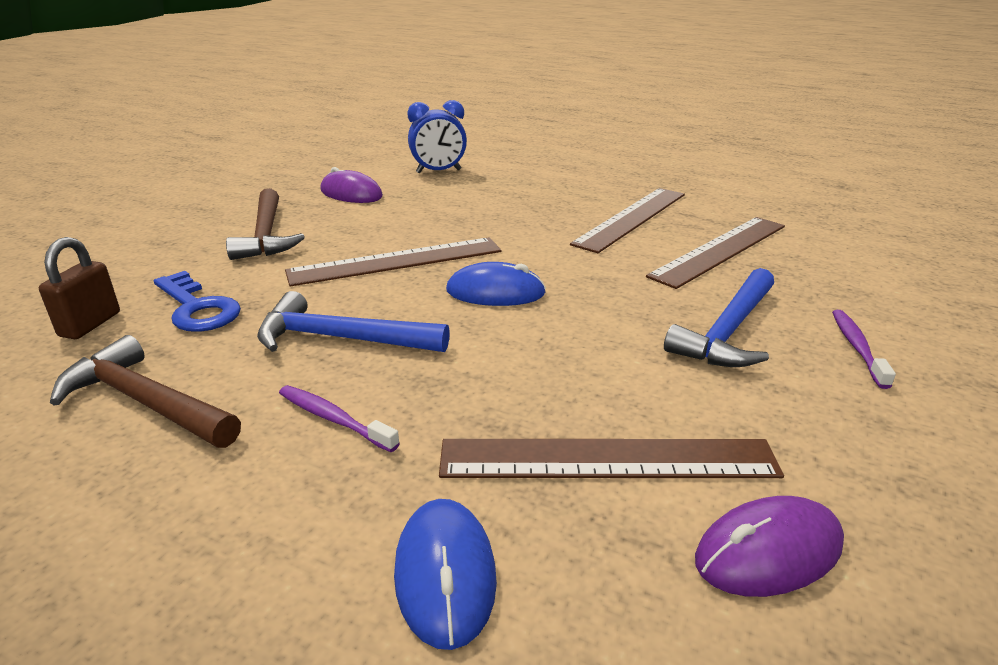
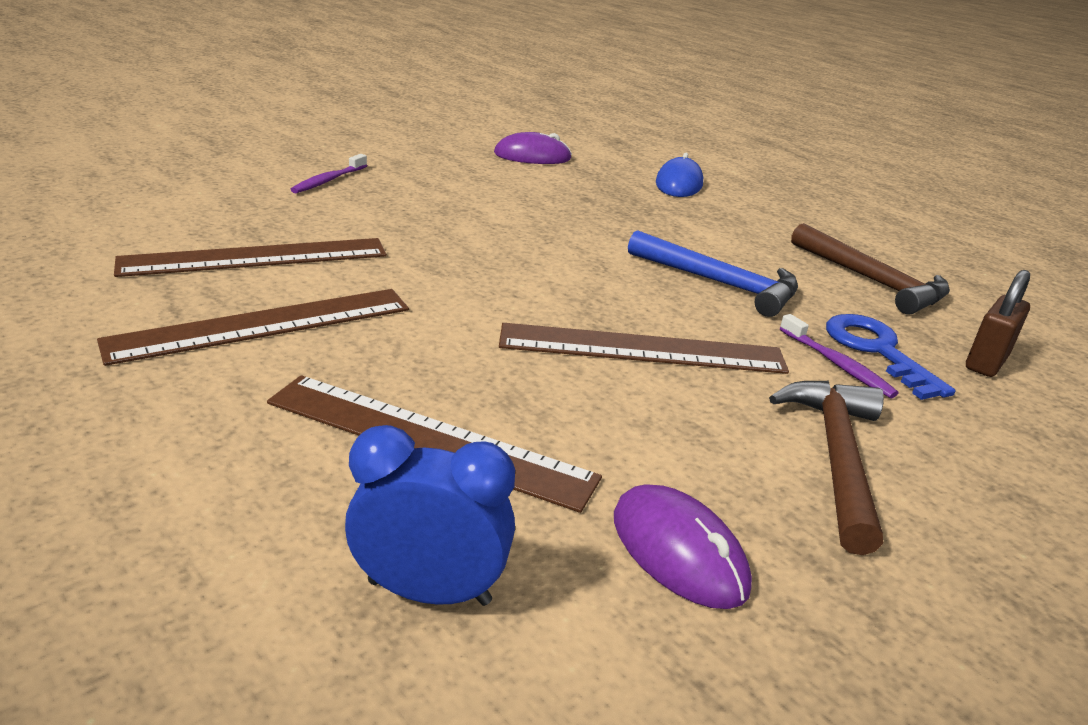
camera: 160 degrees left, 0 degrees up
purple toothbrush [279,385,400,452] -> purple toothbrush moved to [780,314,899,398]
brown ruler [439,439,784,478] -> brown ruler moved to [267,375,602,513]
blue mouse [446,262,546,306] -> none
blue hammer [664,268,774,367] -> none

